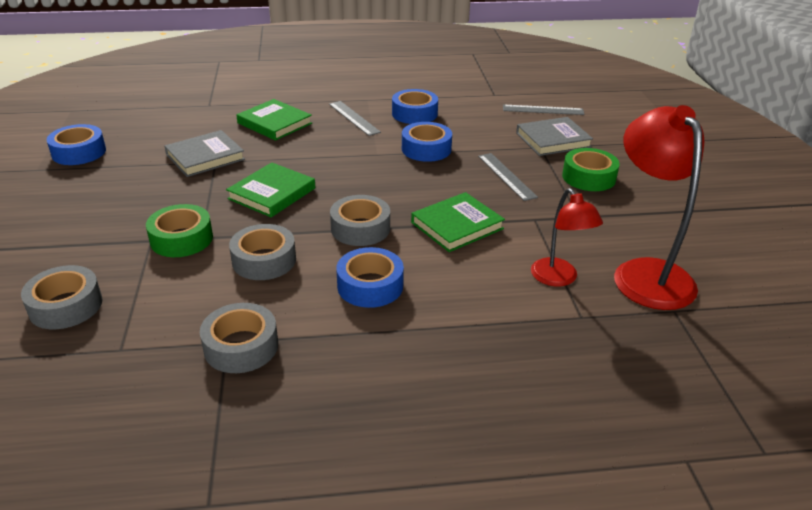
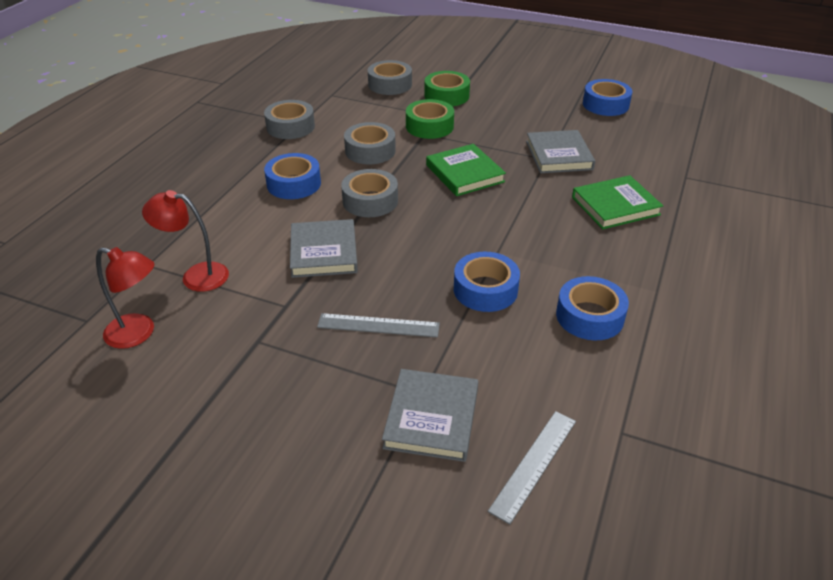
camera: 120 degrees right, 5 degrees up
grey ruler [329,101,381,136] -> none
green book [411,192,505,252] -> grey book [290,219,358,278]
green tape [562,148,620,191] -> green tape moved to [424,71,470,106]
red lamp [614,105,704,310] -> red lamp [96,247,154,349], size x0.58

